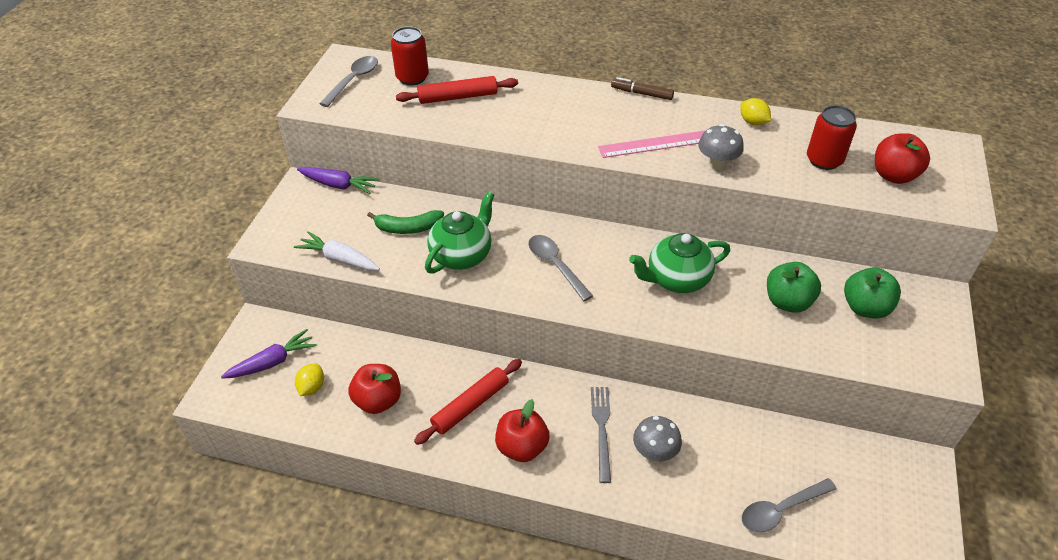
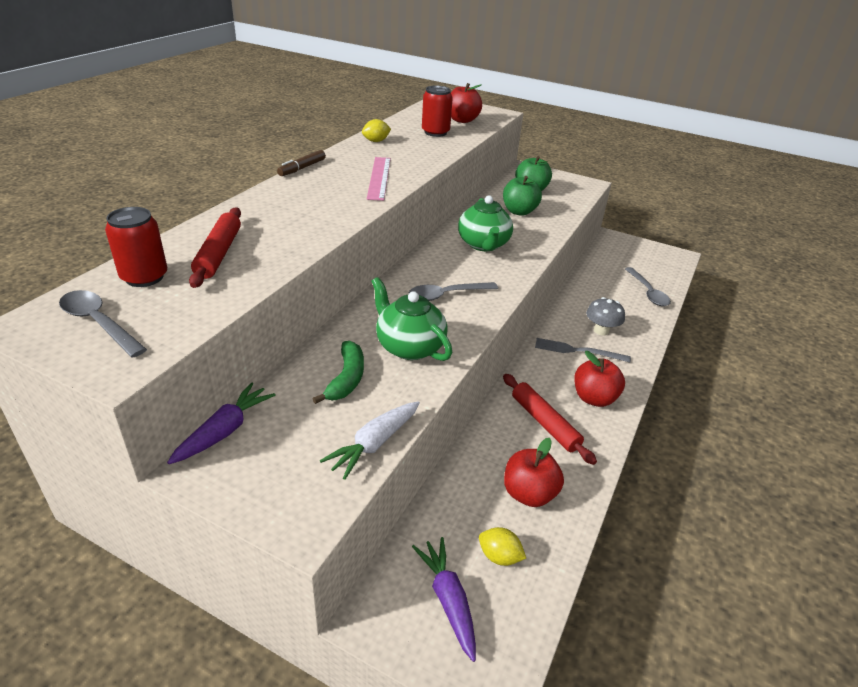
camera: 80 degrees left, 10 degrees down
grey mushroom [698,124,744,170] -> none

